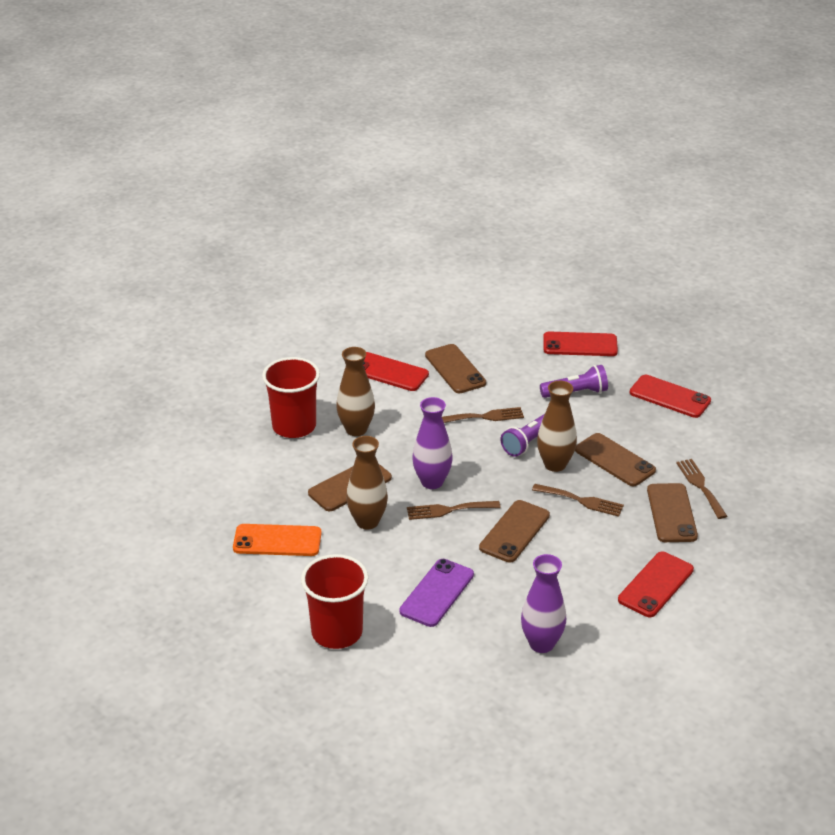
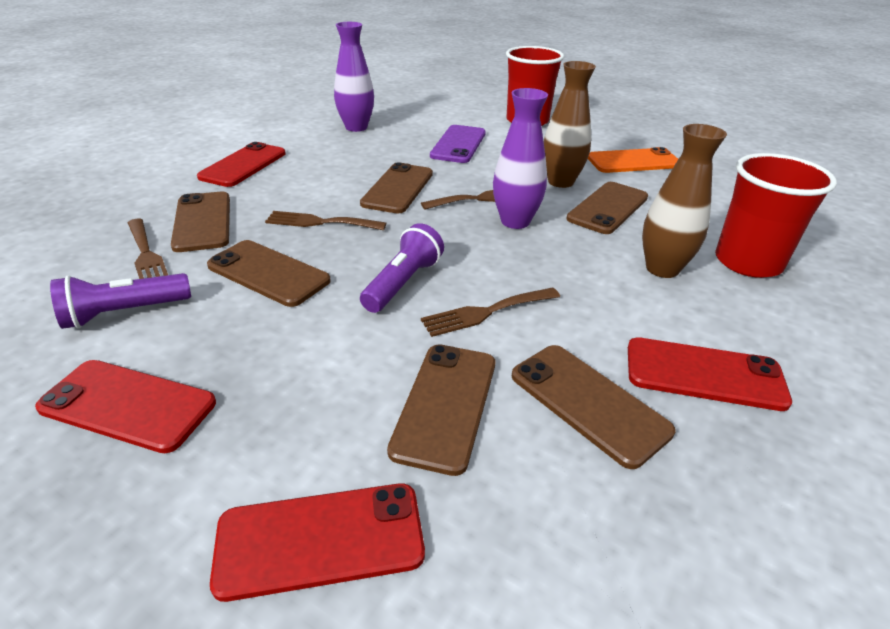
camera: 165 degrees right, 0 degrees up
brown vase [537,381,577,472] -> none
purple flashlight [540,365,608,398] -> purple flashlight moved to [50,273,191,329]
none -> brown phone [387,344,495,476]

